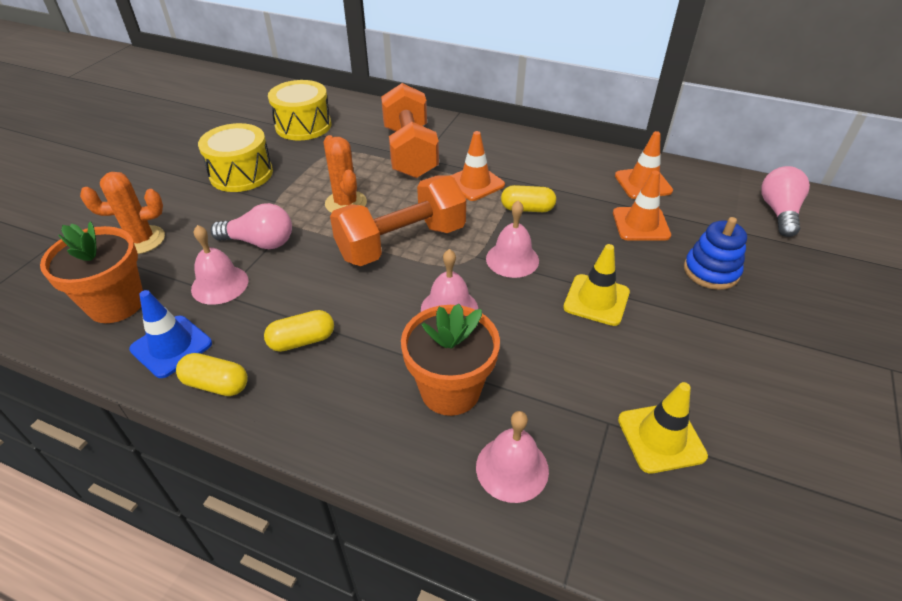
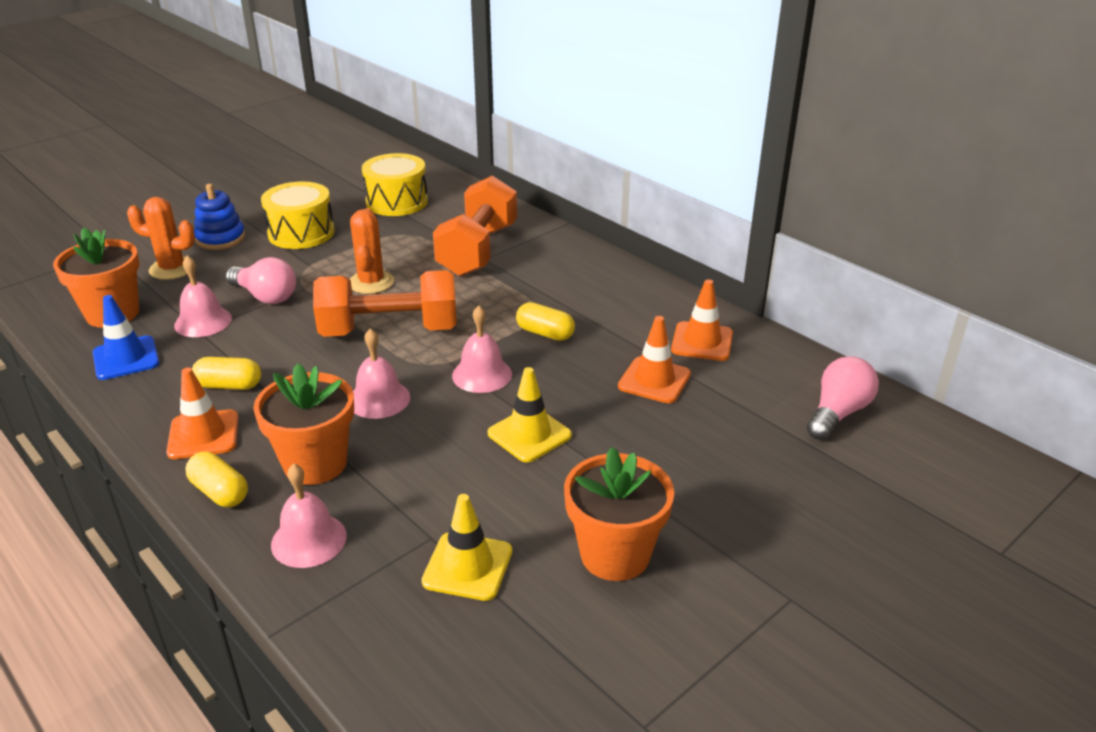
camera: 25 degrees right, 10 degrees down
yellow capsule [176,353,248,396] -> yellow capsule moved to [185,452,248,507]
orange traffic cone [450,131,505,201] -> orange traffic cone moved to [166,367,238,459]
blue stacking toy [684,217,747,290] -> blue stacking toy moved to [194,184,245,250]
none -> orange flower pot [564,447,674,581]

